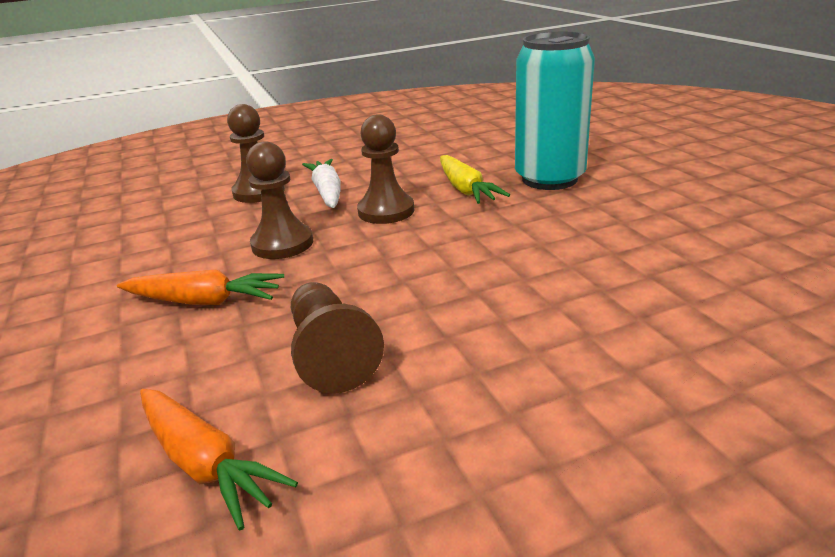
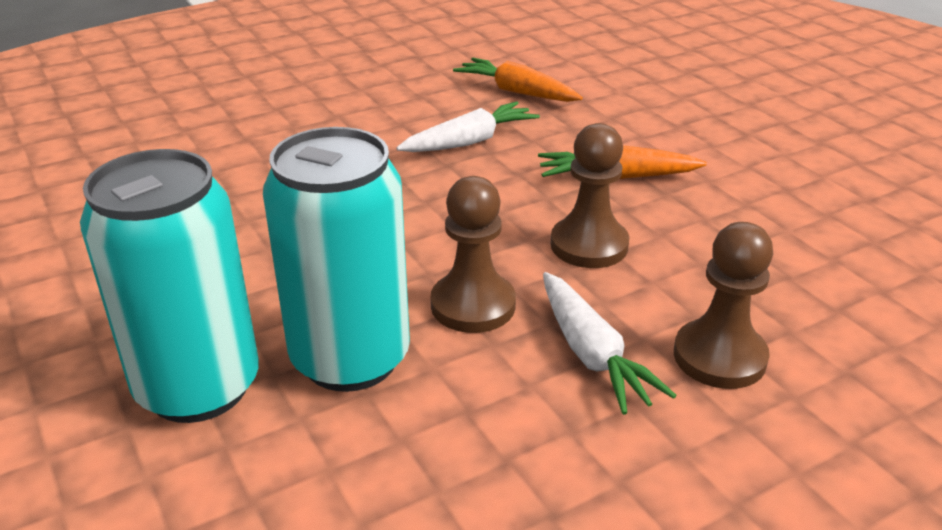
camera: 170 degrees right, 5 degrees up
brown pawn [291,282,384,393] -> white carrot [396,101,540,152]
yellow carrot [440,155,510,204] -> turquoise can [263,127,410,392]

